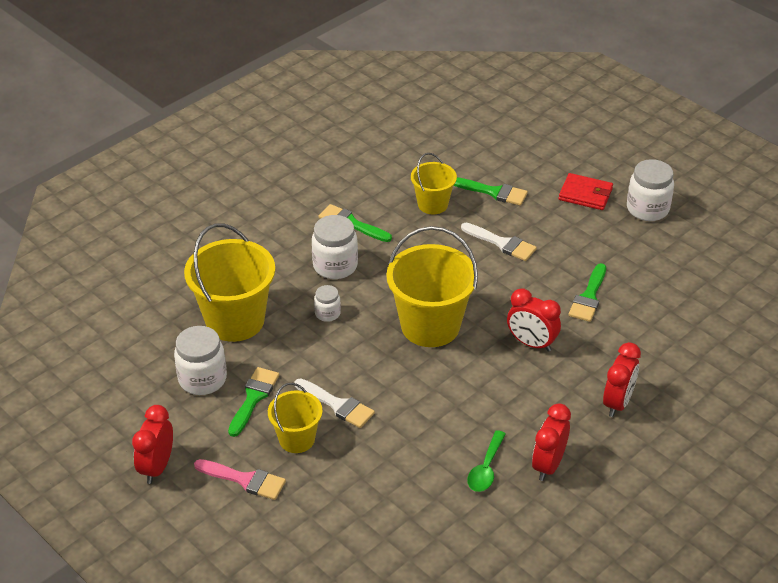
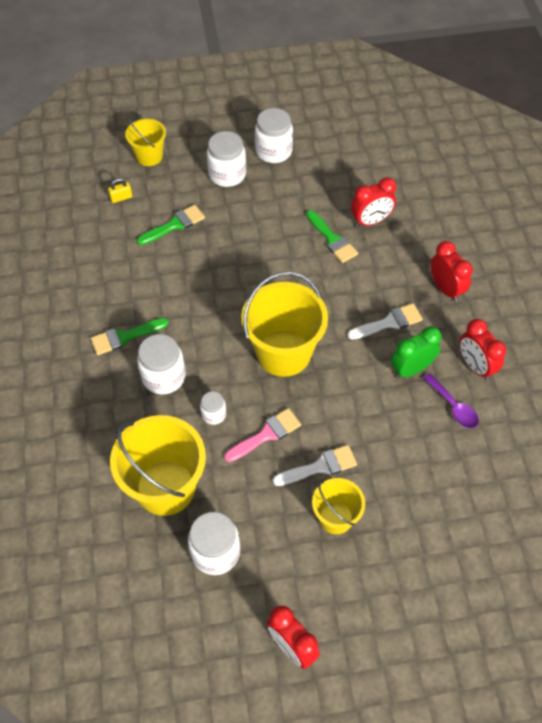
camera: 55 degrees left, 15 degrees up
pink brush [194,459,286,500] -> pink brush moved to [224,408,301,462]
green brush [228,367,279,437] -> none
yellow bucket [411,153,457,214] -> yellow bucket moved to [125,117,166,166]
white brush [461,223,537,261] -> white brush moved to [347,303,423,340]
green spoon [467,430,506,492] -> purple spoon [423,373,479,428]
red clock [507,289,561,352] -> red clock moved to [351,177,396,227]
red wallet [559,173,613,210] -> white jar [207,131,246,187]
none -> yellow padlock [108,178,132,203]
none -> green clock [391,326,442,378]

